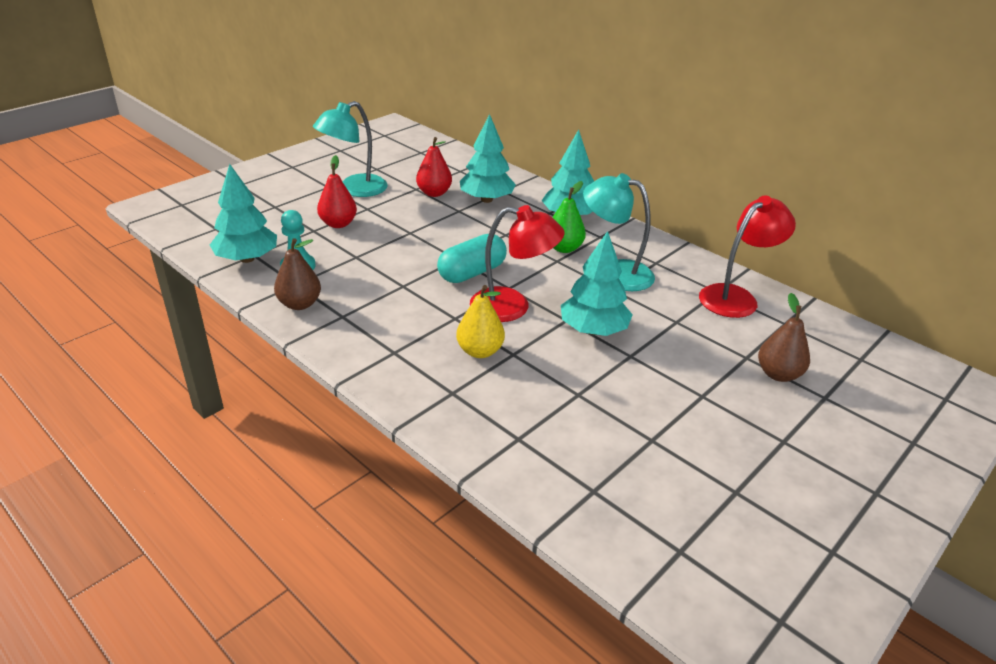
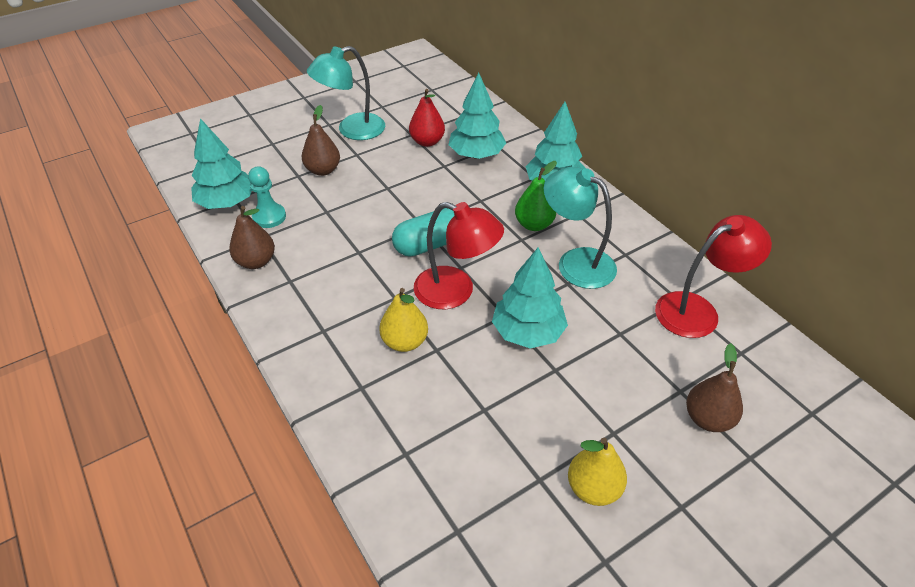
camera: 15 degrees right, 10 degrees up
red pear [317,155,357,228] -> brown pear [302,105,340,176]
none -> yellow pear [568,438,627,506]

